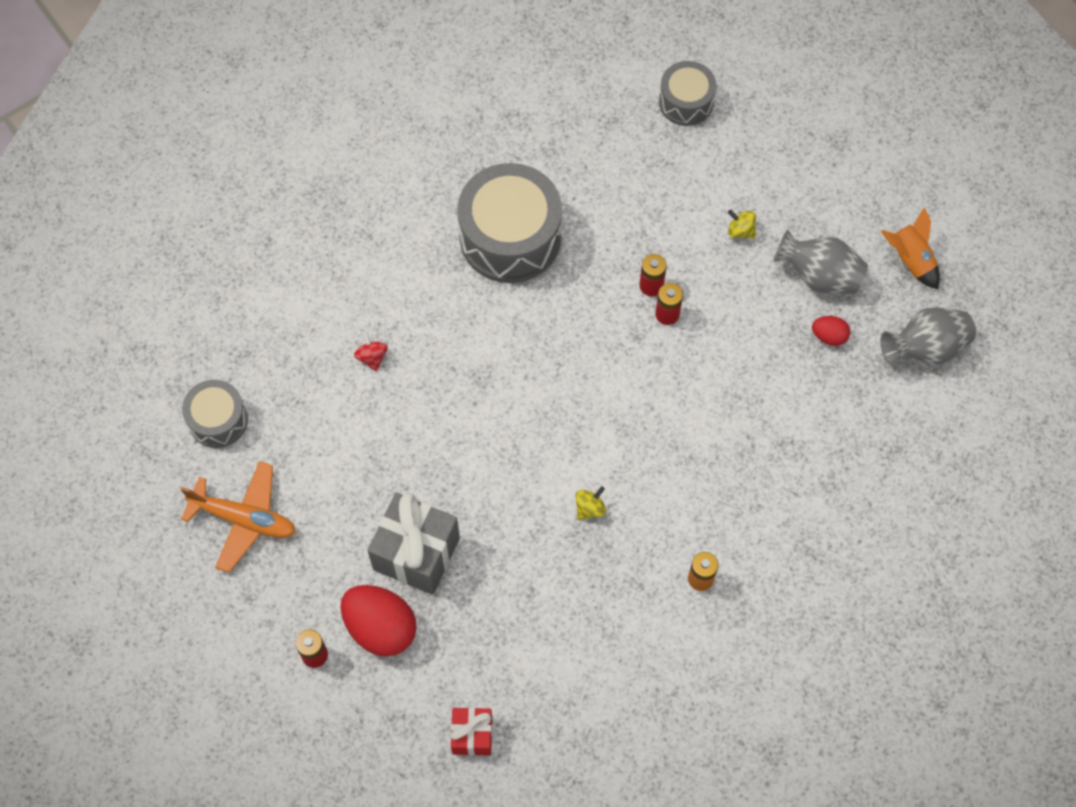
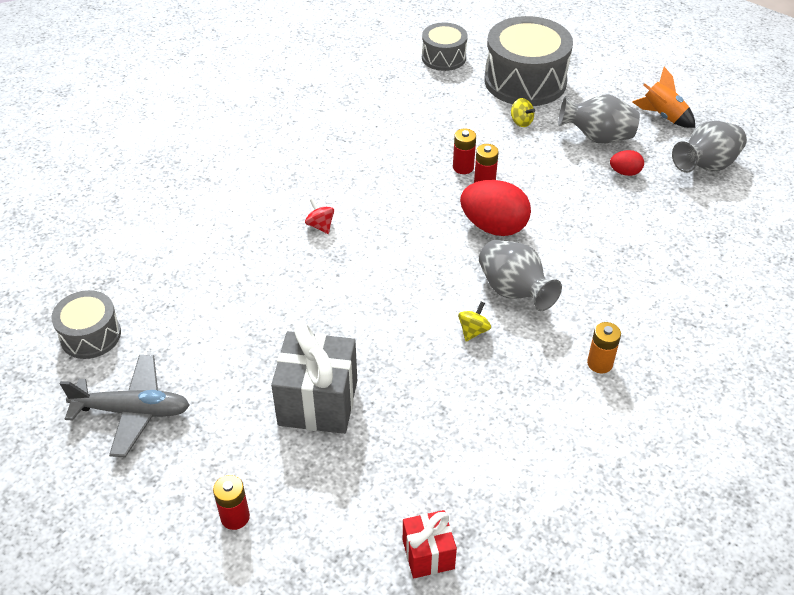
camera: 15 degrees left, 20 degrees down
orange plane [180,461,296,572] -> grey plane [60,355,190,457]
red egg [340,585,417,657] -> red egg moved to [460,180,531,236]
red spinning top [354,331,388,372] -> red spinning top moved to [305,199,334,234]
grey drum [457,163,562,283] -> grey drum moved to [484,16,573,106]
yellow spinning top [728,209,756,238] -> yellow spinning top turned 150 degrees counterclockwise [511,98,535,127]
none -> grey vase [479,240,562,311]

